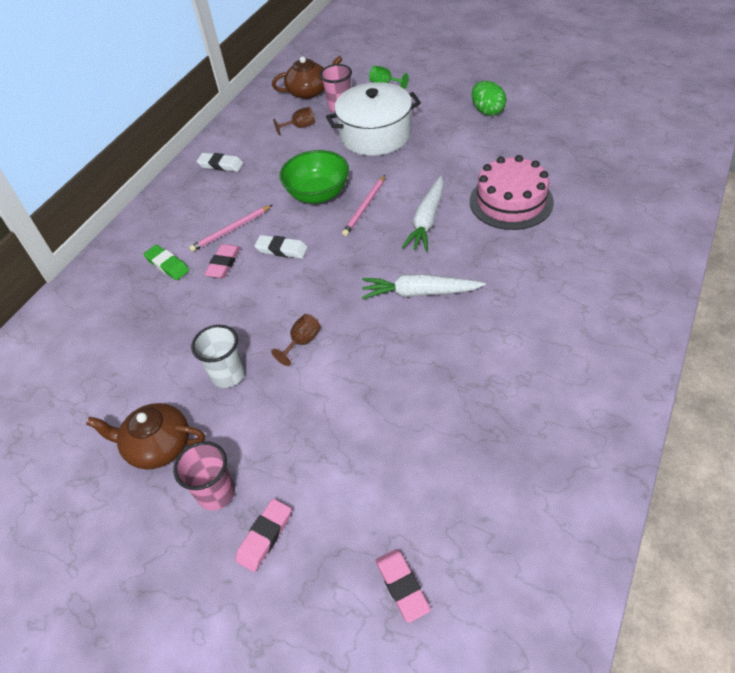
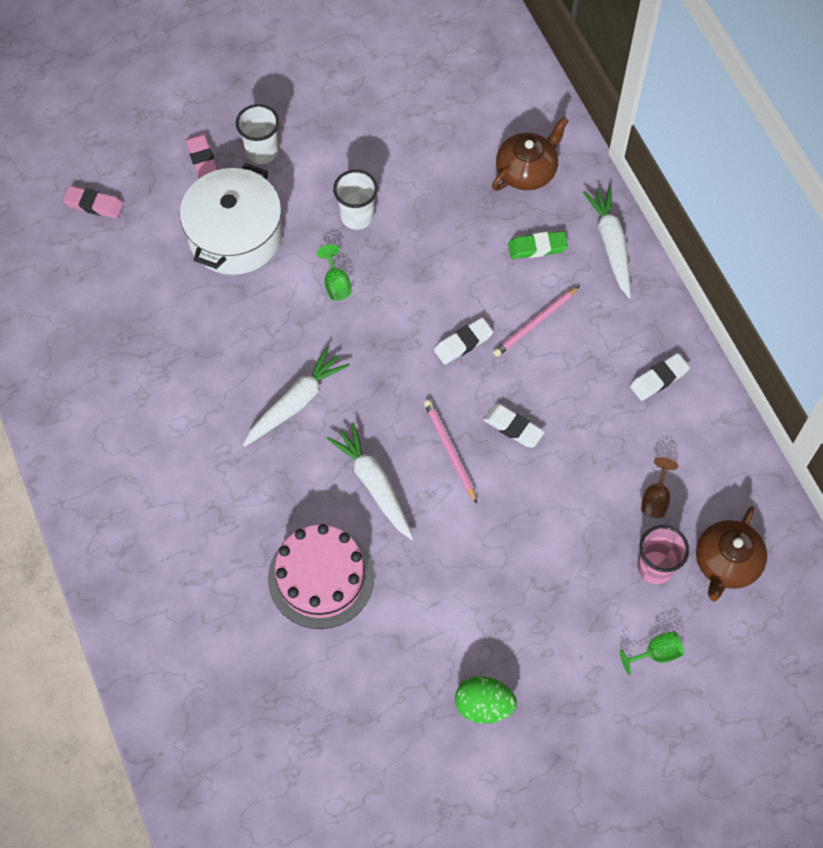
camera: 125 degrees right, 15 degrees up
brown teapot [86,403,205,469] -> brown teapot moved to [492,117,568,191]
pink cup [173,441,235,510] -> white cup [236,104,279,164]
pink pencil [189,205,272,252] -> pink pencil turned 135 degrees counterclockwise [493,286,580,357]
pink eraser [204,244,241,278] -> none
brown goblet [271,314,321,366] -> green goblet [317,244,352,301]
green bowl [280,150,349,204] -> white eraser [483,404,545,447]
white pot [326,82,421,156] -> white pot moved to [180,163,282,275]
none -> white carrot [583,186,631,298]

